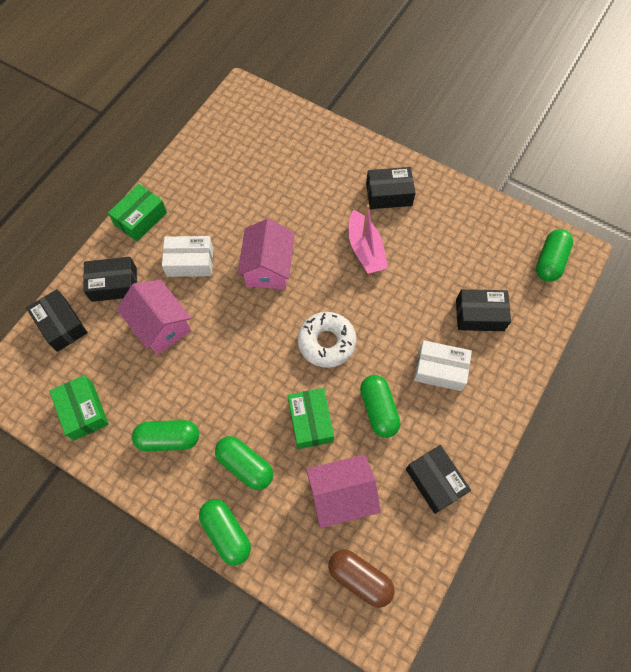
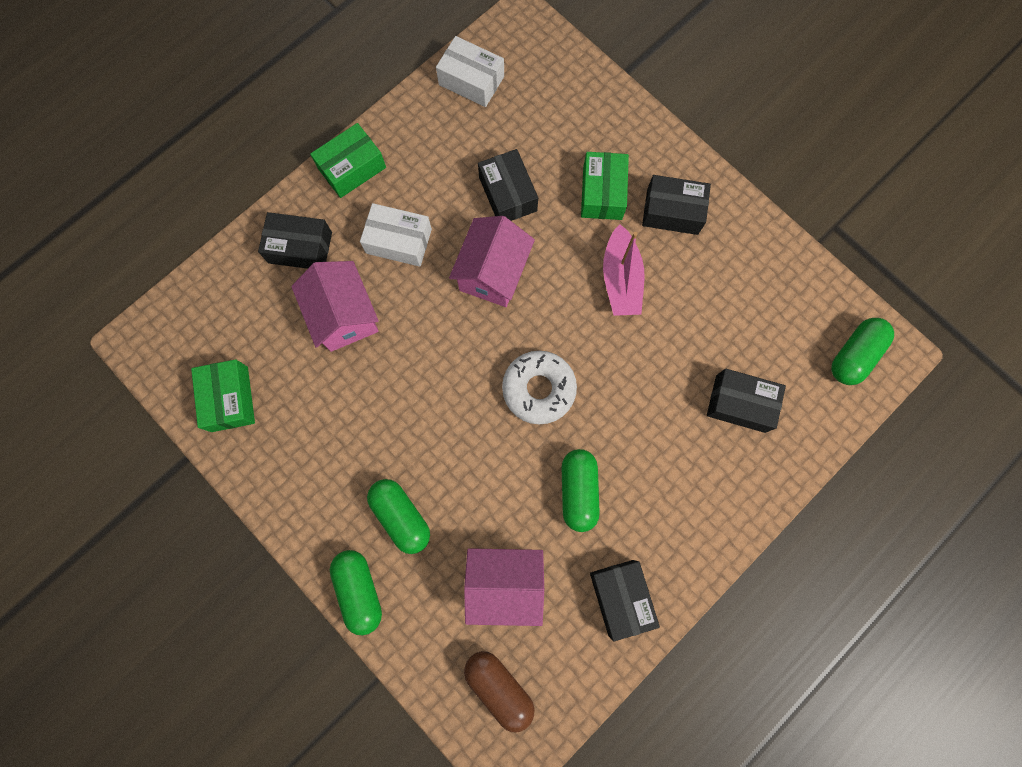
camera: 15 degrees right, 10 degrees up
black box [26,289,88,352] -> black box moved to [478,149,538,221]
green capsule [132,420,199,452] -> none
green box [288,388,334,449] -> green box moved to [581,152,629,220]
white box [414,340,472,391] -> white box moved to [436,36,504,107]

